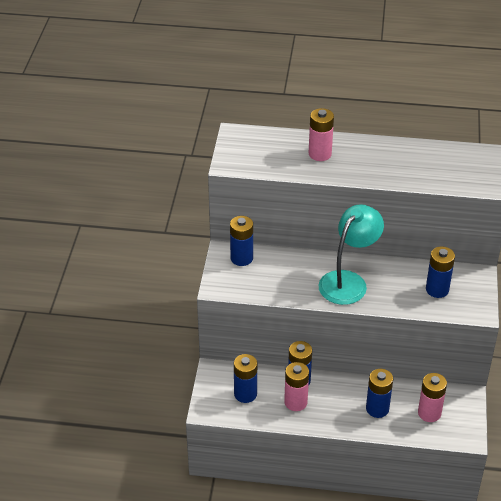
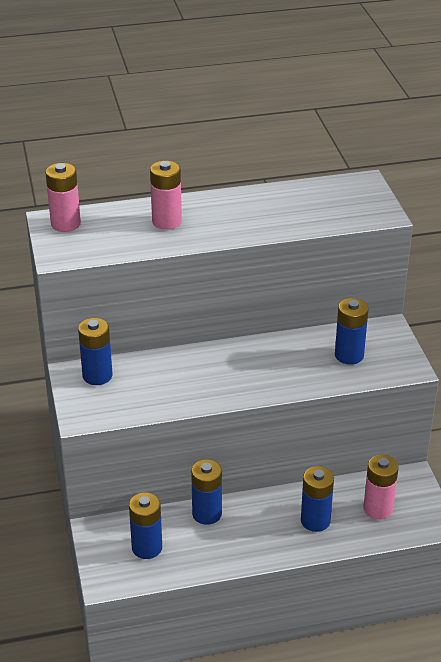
camera: 20 degrees left, 5 degrees down
pink battery [284,362,309,411] -> pink battery moved to [45,163,81,232]
turquoise lamp [319,204,384,305] -> none

